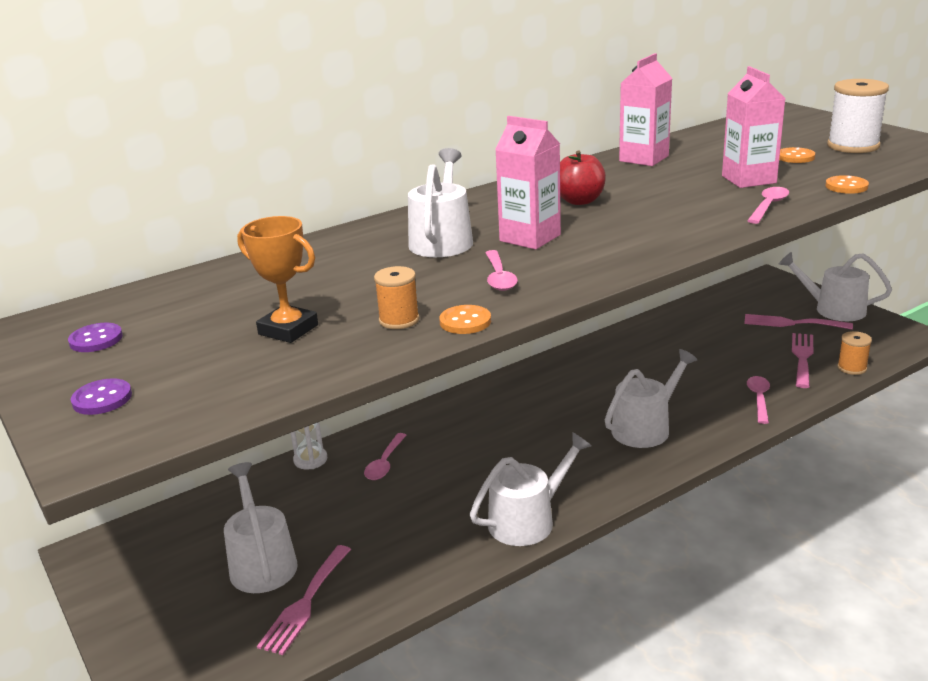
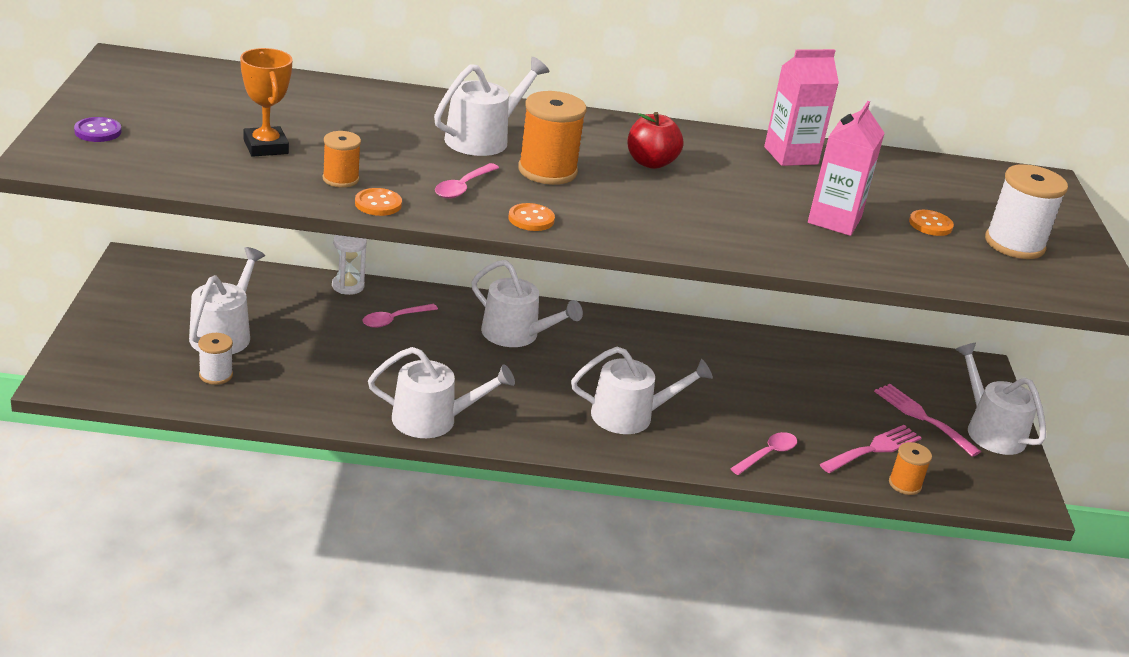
camera: 30 degrees right, 5 degrees up
purple button [68,323,123,352] -> none
pink fork [257,545,351,655] -> white spool [198,333,233,385]
pink carton [495,116,561,250] -> orange spool [518,91,587,185]
pink spoon [747,187,789,224] -> none
orange button [825,175,869,194] -> orange button moved to [508,203,555,231]
none -> white watering can [471,260,583,347]

